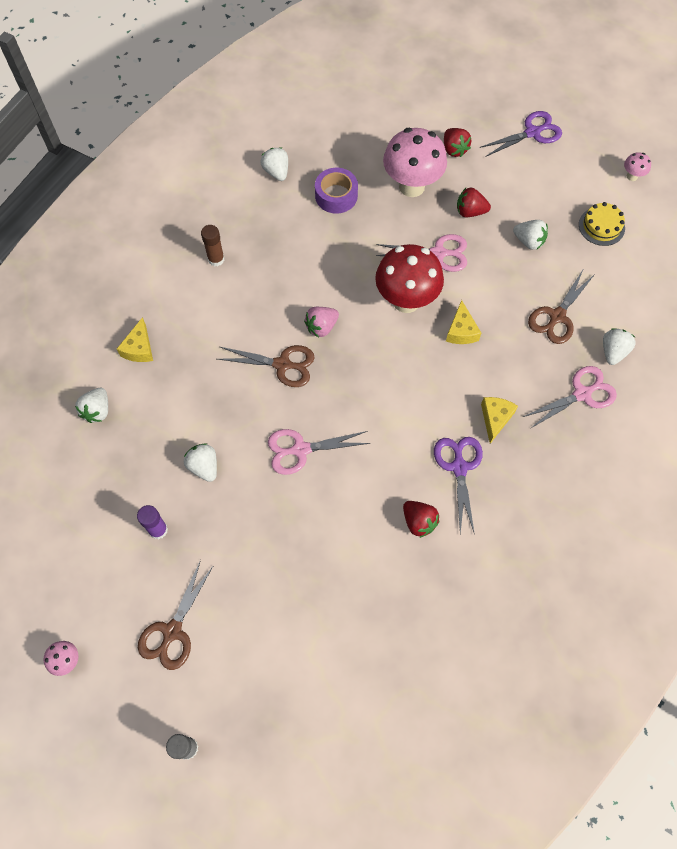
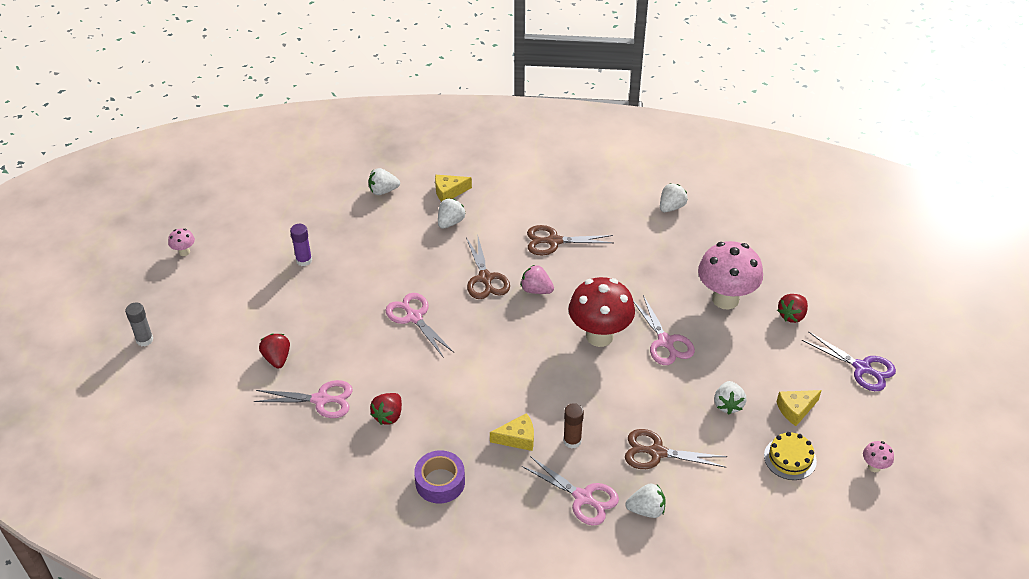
camera: 65 degrees right, 20 degrees down
brown scissors [138,560,214,670] -> brown scissors moved to [527,225,613,255]
white strawberry [184,443,217,482] -> white strawberry moved to [438,198,465,229]
brown glue stick [201,225,225,266] -> brown glue stick moved to [563,403,584,449]
purple tape [315,168,358,213] -> purple tape moved to [414,450,465,504]
purple scissors [434,437,483,535] -> none
yellow cheese [446,300,481,344] -> yellow cheese moved to [777,390,822,426]
red strawberry [457,188,491,217] -> red strawberry moved to [259,334,290,369]
none -> pink scissors [254,380,353,418]

